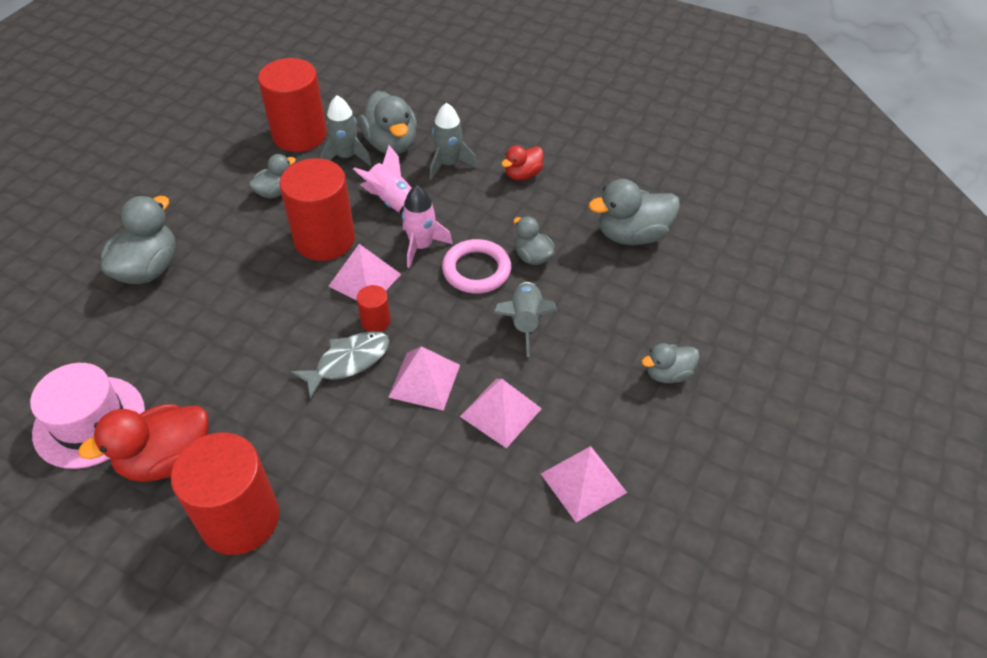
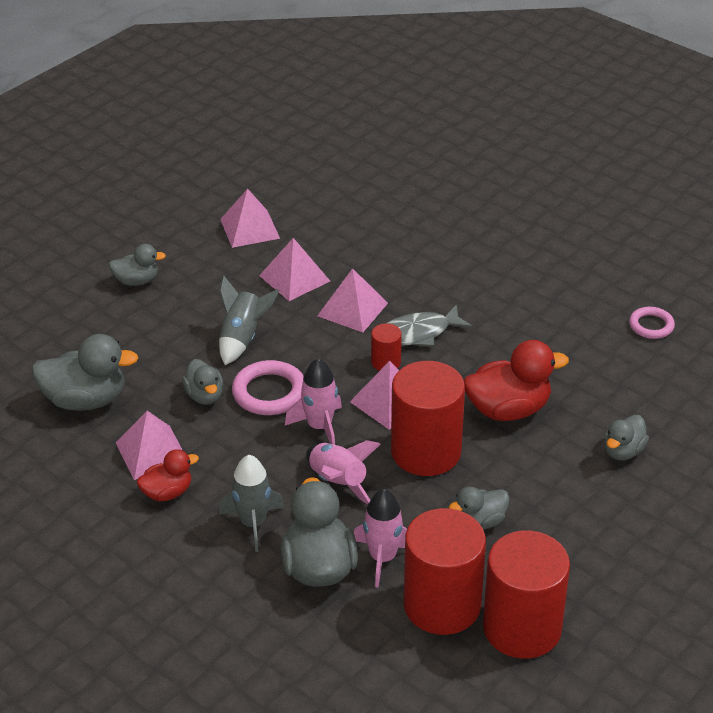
camera: 165 degrees left, 10 degrees down
pink hat [30,363,145,469] -> pink ring [629,307,675,339]
red duck [78,404,208,482] -> red duck moved to [464,340,569,421]
grey duck [101,196,176,284] -> grey duck [604,415,649,460], size x0.58
red cylinder [171,432,279,555] -> red cylinder moved to [483,531,570,659]
grey rocket [320,95,372,166] -> pink rocket [354,489,407,588]
none -> pink pyramid [116,411,182,480]

